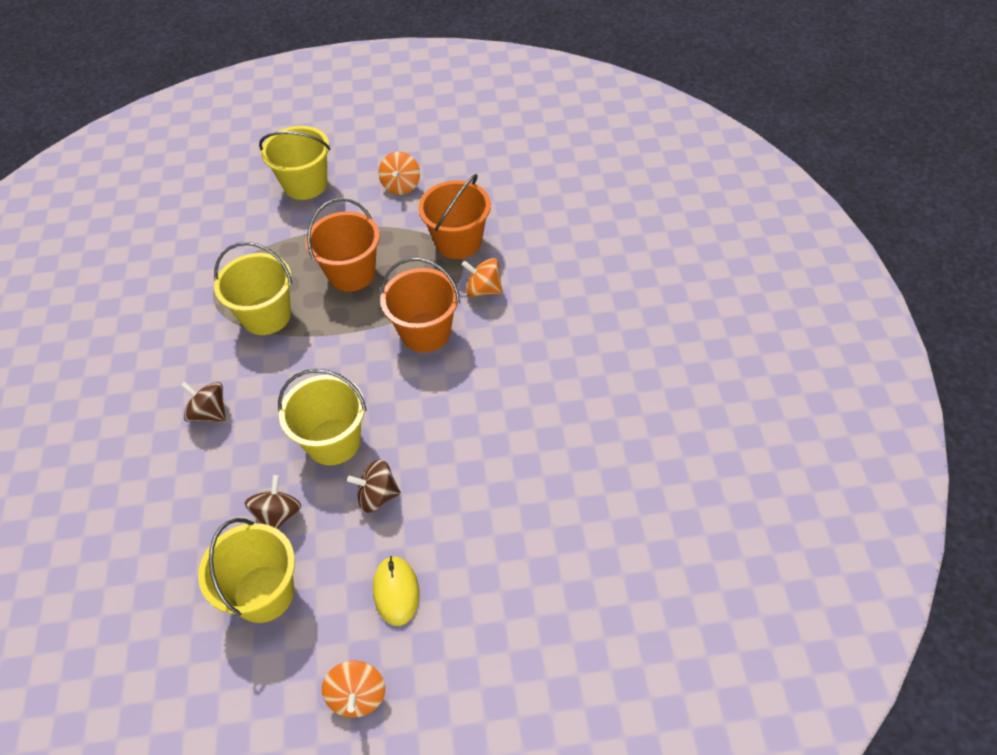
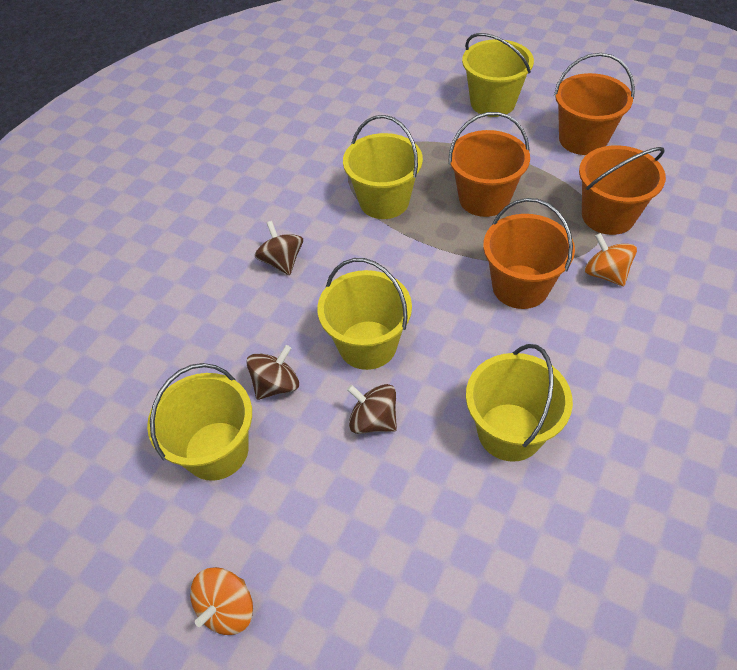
camera: 35 degrees right, 0 degrees up
yellow mouse [373,556,419,626] -> none
orange spinning top [379,152,420,195] -> orange bucket [554,53,635,155]
none -> yellow bucket [466,344,573,462]

